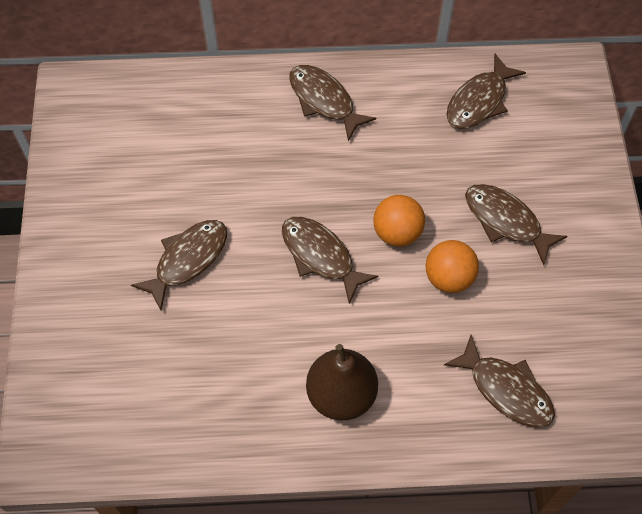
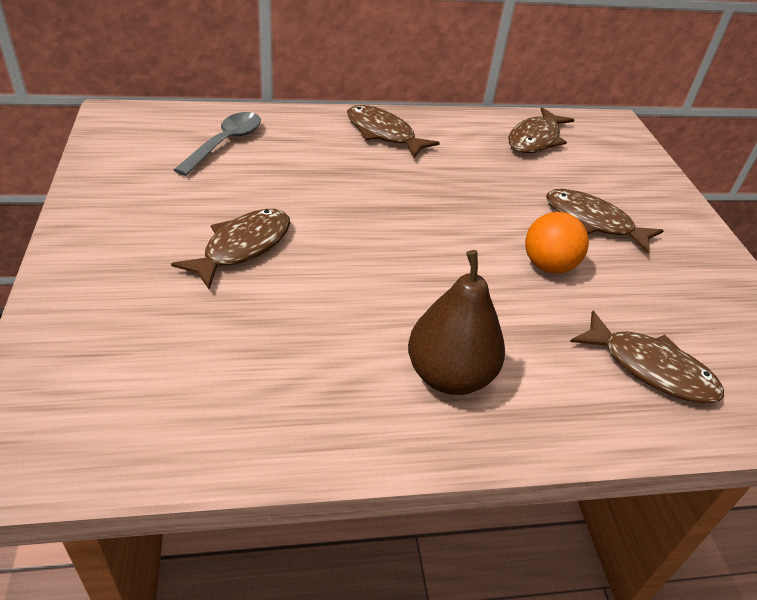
camera: 10 degrees left, 20 degrees down
brown fish [282,217,378,303] -> none
orange ball [373,195,425,246] -> none
none -> grey spoon [174,112,261,176]

